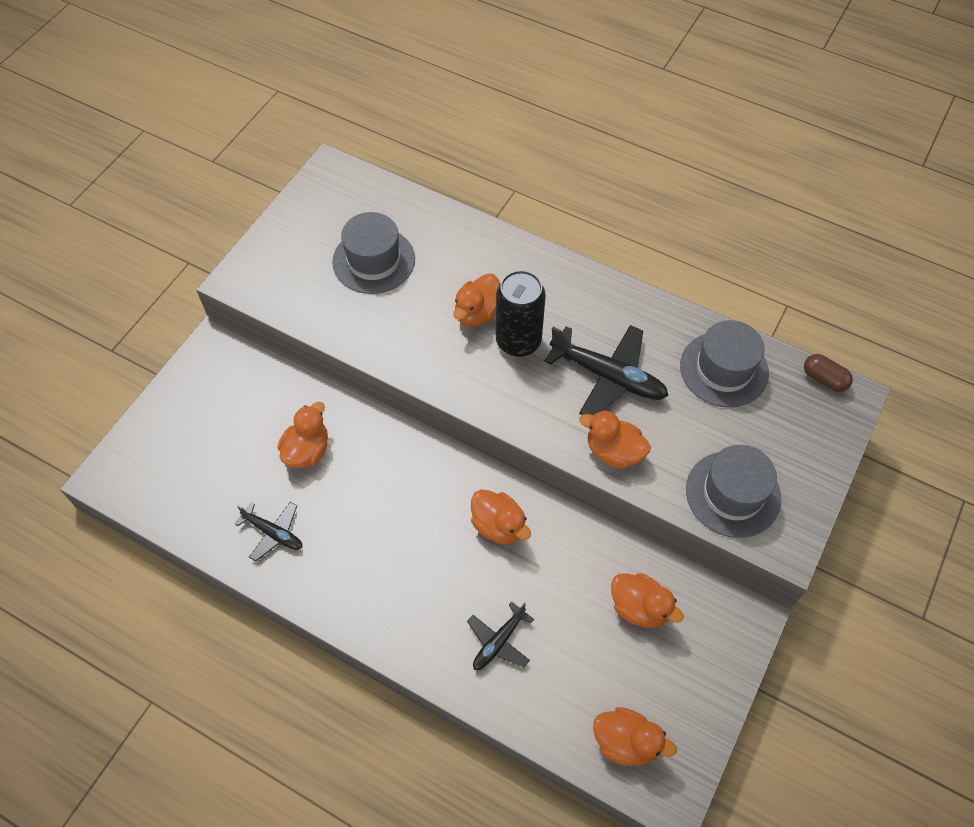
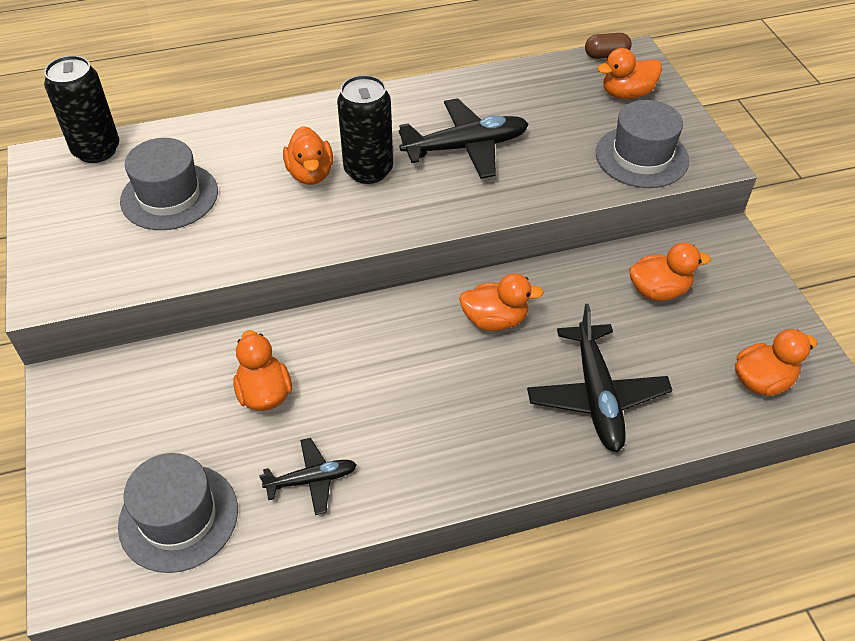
camera: 45 degrees left, 10 degrees down
black plane [467,601,534,670] -> black plane [527,304,672,452], size x1.75
orange duck [579,411,651,469] -> orange duck moved to [597,48,662,99]
grey hat [680,320,769,408] -> grey hat moved to [118,453,238,573]
none -> black can [44,55,119,163]

